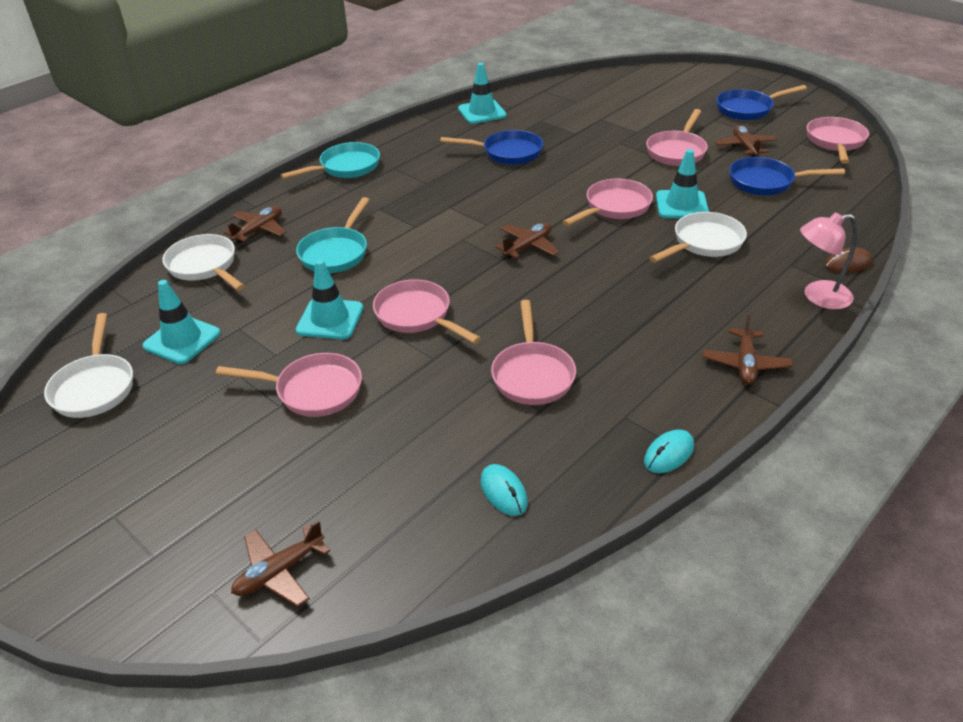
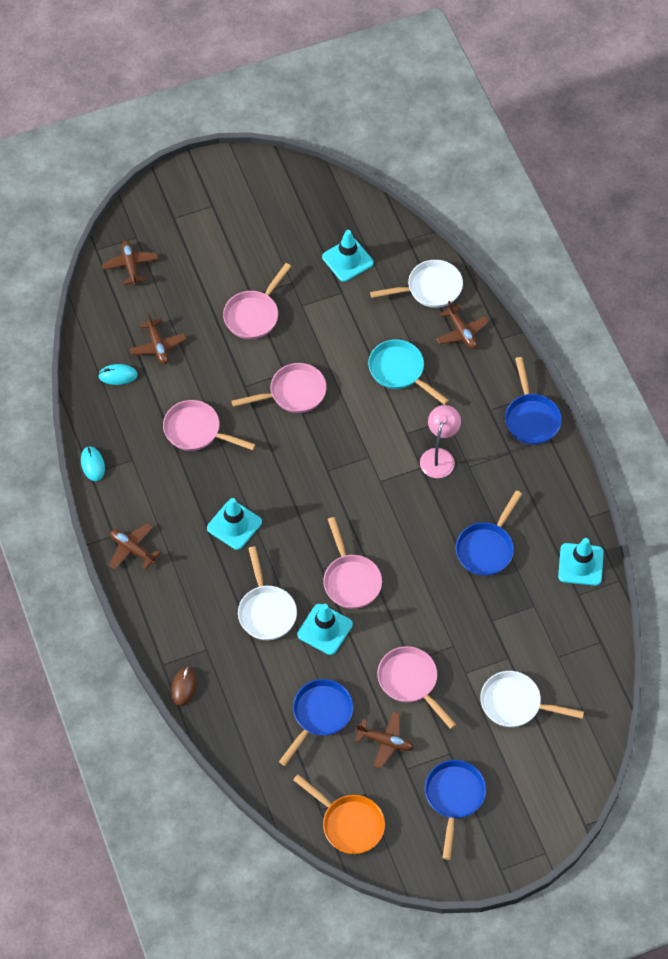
camera: 115 degrees right, 20 degrees up
white pan [44,313,133,418] -> white pan moved to [480,671,584,727]
turquoise pan [280,142,380,179] -> blue pan [505,357,562,445]
turquoise traffic cone [296,259,363,339] -> turquoise traffic cone moved to [207,498,262,550]
brown plane [495,223,559,259] -> brown plane moved to [130,313,186,364]
pink lamp [800,213,857,310] -> pink lamp moved to [420,405,461,478]
pink pan [807,117,869,164] -> orange pan [293,774,385,854]

